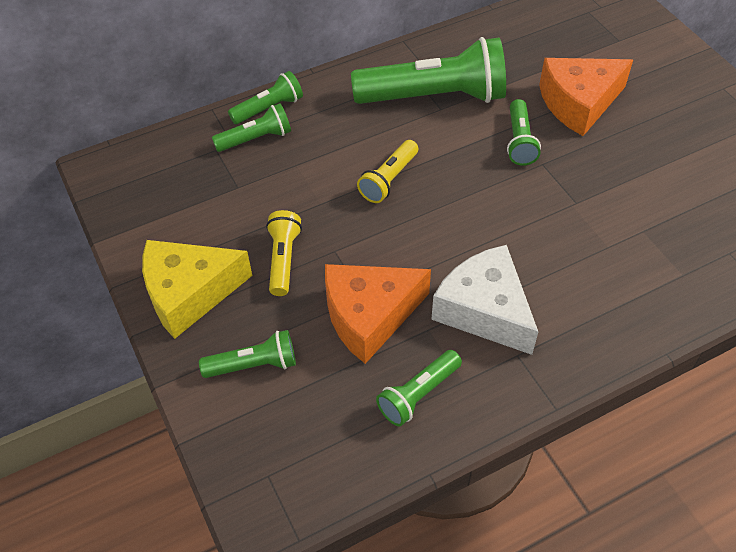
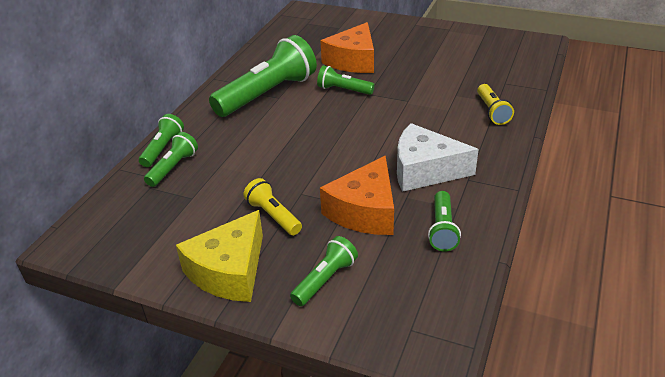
camera: 40 degrees left, 15 degrees down
yellow flashlight [357,140,418,203] -> yellow flashlight moved to [477,84,514,125]
green flashlight [507,99,541,166] -> green flashlight turned 150 degrees clockwise [317,65,375,95]

